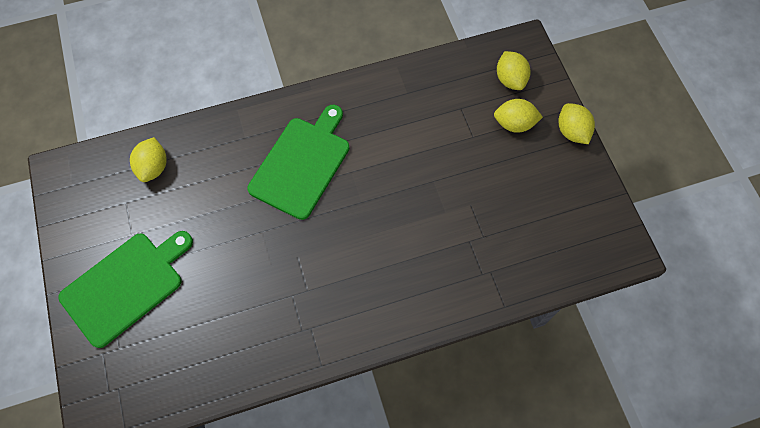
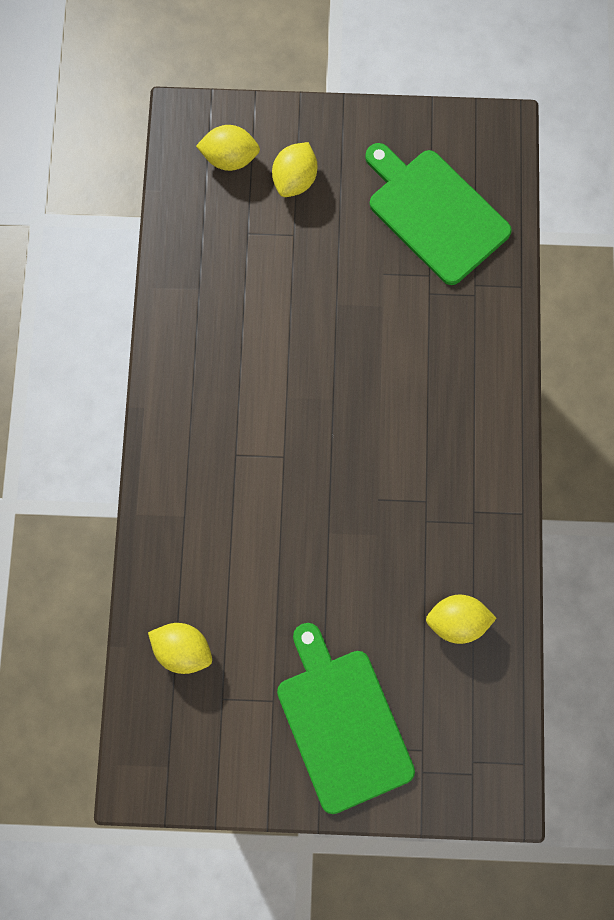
camera: 70 degrees left, 10 degrees up
green cutting board [247,105,349,220] -> green cutting board moved to [365,143,512,285]
yellow lemon [559,103,595,144] -> yellow lemon moved to [426,595,497,644]

